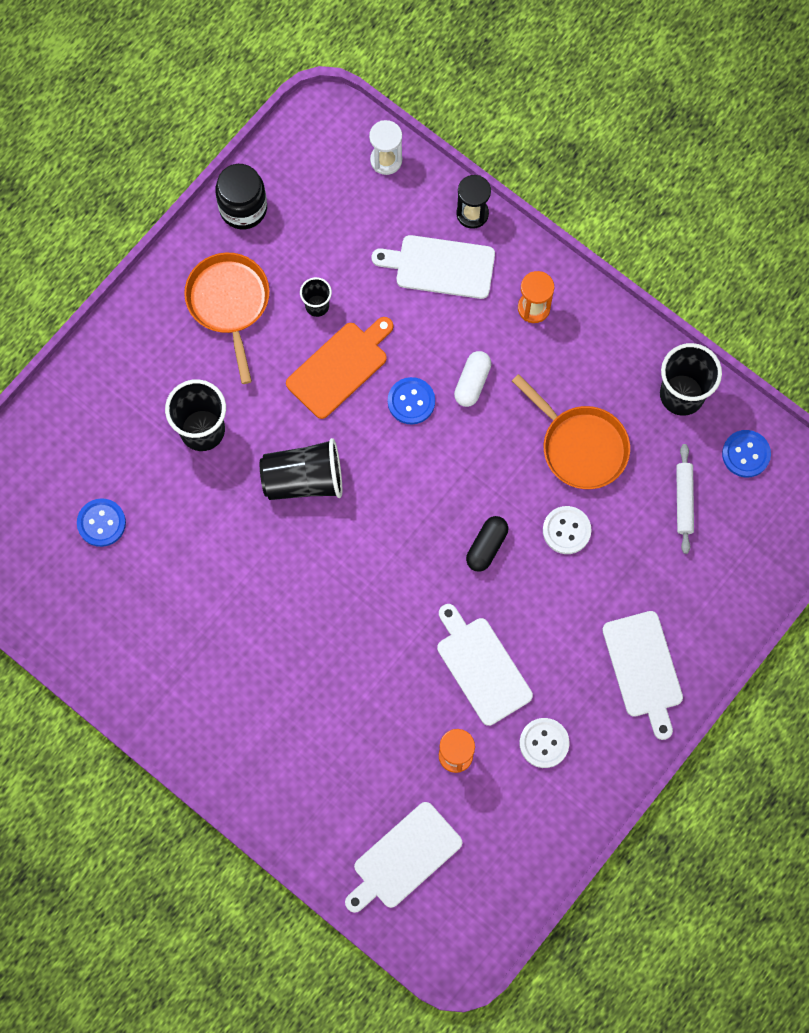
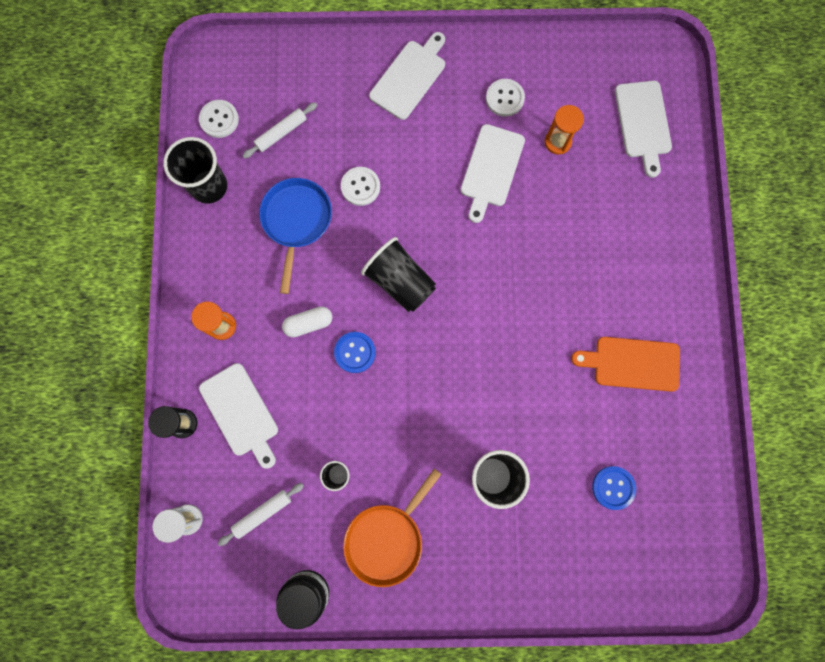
camera: 130 degrees left, 5 degrees up
black cup [260,438,342,500] -> black cup moved to [361,237,436,312]
orange cutting board [286,317,393,419] -> orange cutting board moved to [571,337,680,392]
white cutting board [345,802,462,913] -> white cutting board turned 75 degrees clockwise [615,81,672,178]
black capsule [466,516,508,572] -> none
orange pan [512,374,630,489] -> blue pan [259,178,332,294]
blue button [722,430,771,478] -> white button [199,100,239,138]
none -> white rolling pin [218,483,304,546]

